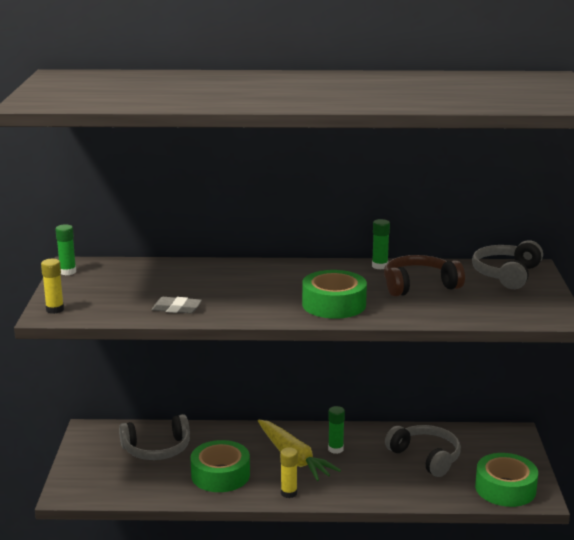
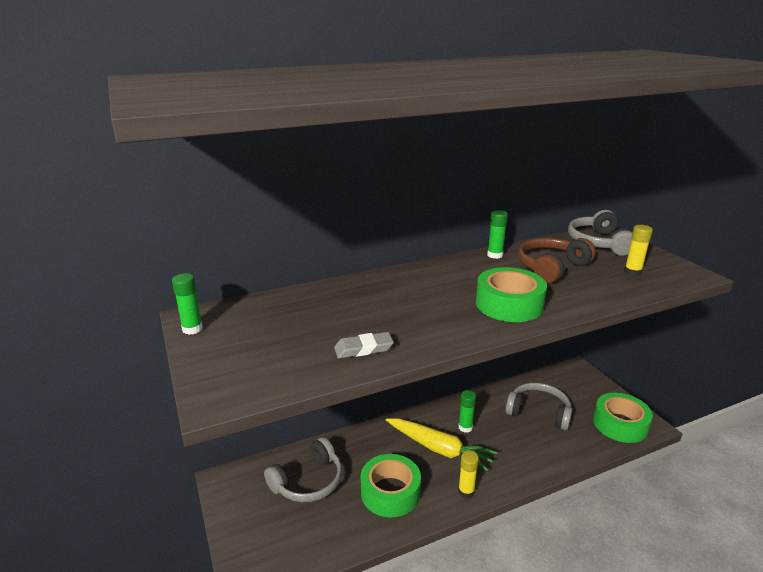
camera: 25 degrees left, 5 degrees up
yellow glue stick [41,259,64,314] -> yellow glue stick moved to [624,225,653,276]

